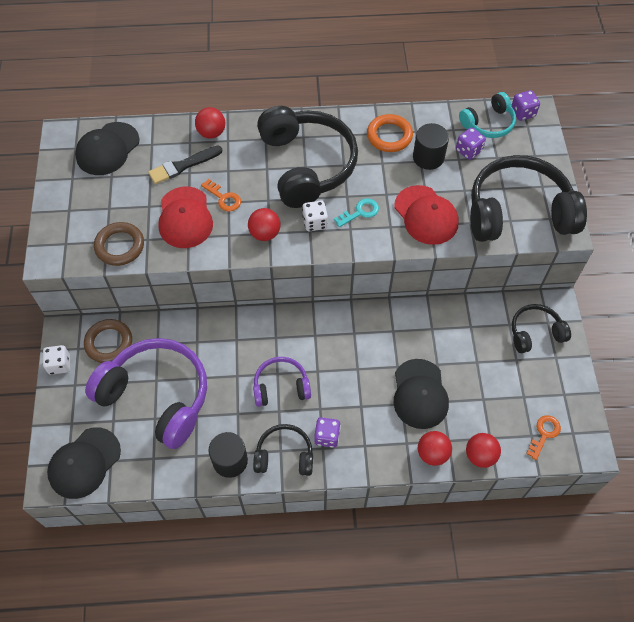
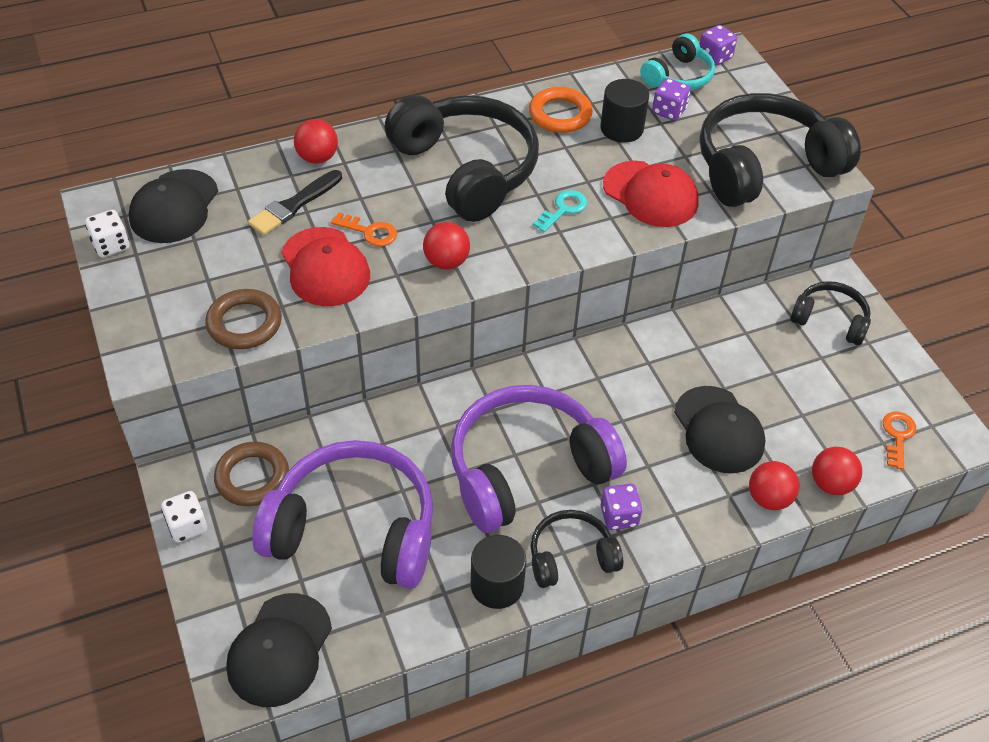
camera: 20 degrees left, 10 degrees down
purple headphones [253,357,311,407] -> purple headphones [451,385,627,533], size x1.93
white dice [302,201,328,231] -> white dice moved to [85,210,130,257]
black headphones [512,304,571,353] -> black headphones turned 60 degrees clockwise [790,281,871,346]

